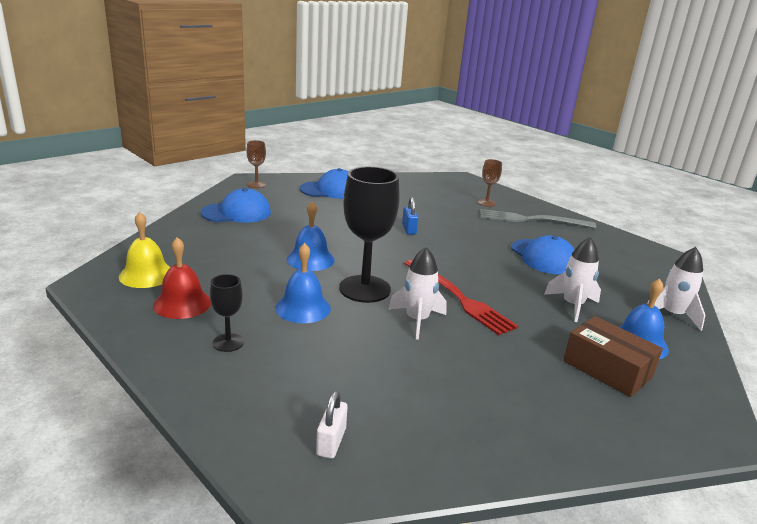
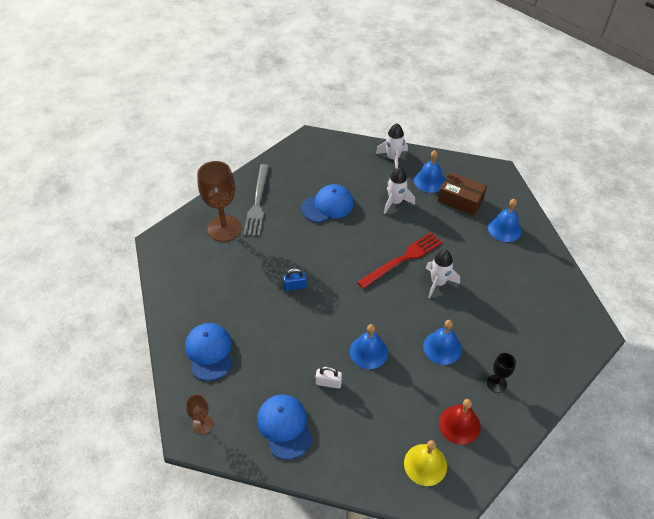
camera: 90 degrees left, 25 degrees up
white padlock [316,391,347,459] -> white padlock moved to [316,366,342,389]
black goblet [339,167,400,303] -> none
brown goblet [478,159,502,207] -> brown goblet [197,161,241,242], size x2.02
brown box [563,316,663,397] -> brown box turned 75 degrees clockwise [438,172,487,216]
none -> blue bell [488,199,522,242]

